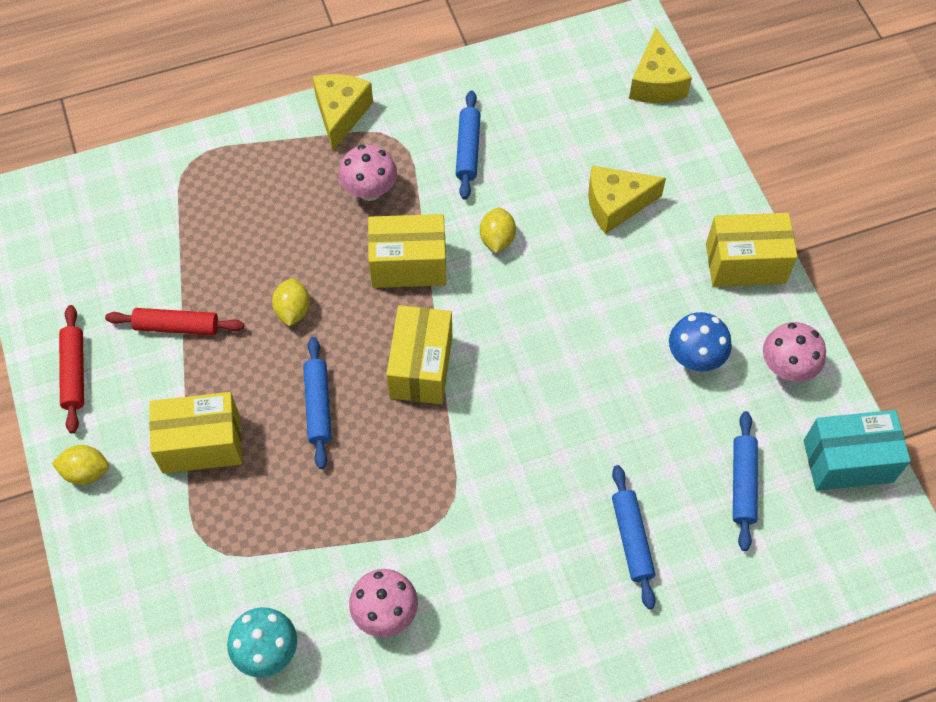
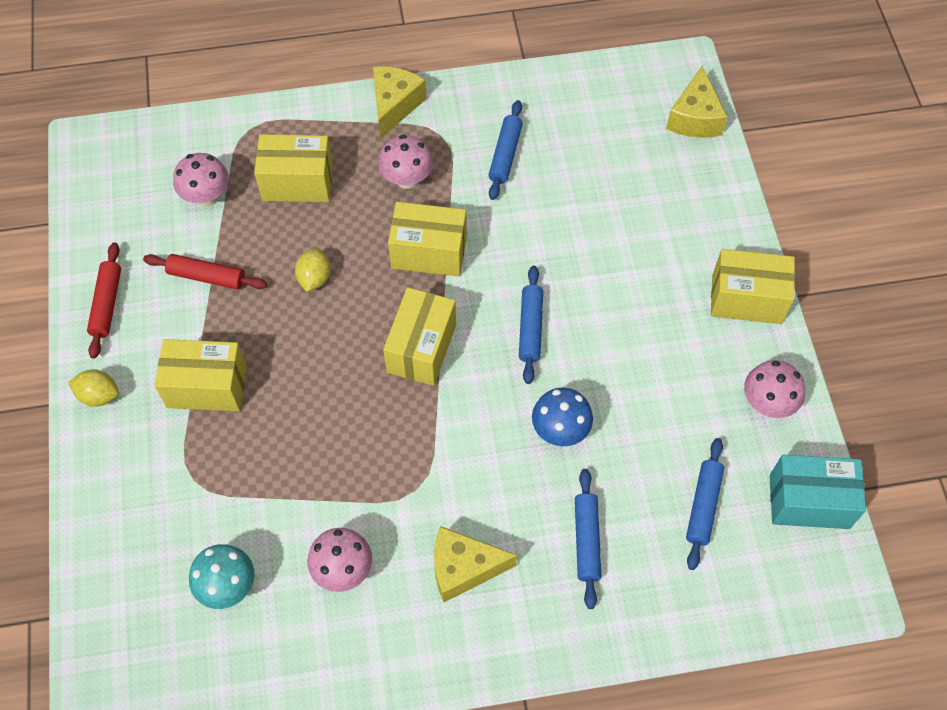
camera: 10 degrees right, 0 degrees up
blue rolling pin [303,337,332,469] -> blue rolling pin moved to [519,266,543,384]
yellow lemon [480,207,516,253] -> none
yellow cheese [588,165,666,234] -> yellow cheese moved to [434,526,517,602]
blue mushroom [669,312,732,371] -> blue mushroom moved to [532,388,593,446]
none -> pink mushroom [173,153,229,206]
none -> yellow box [254,134,333,202]

